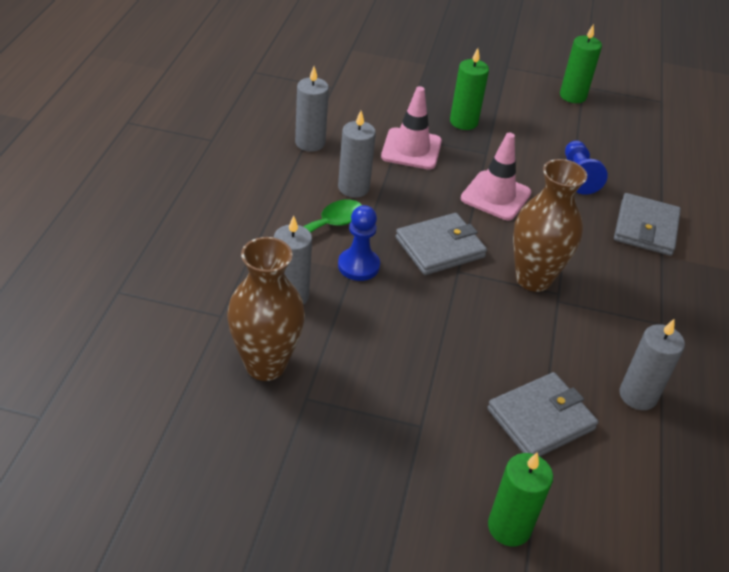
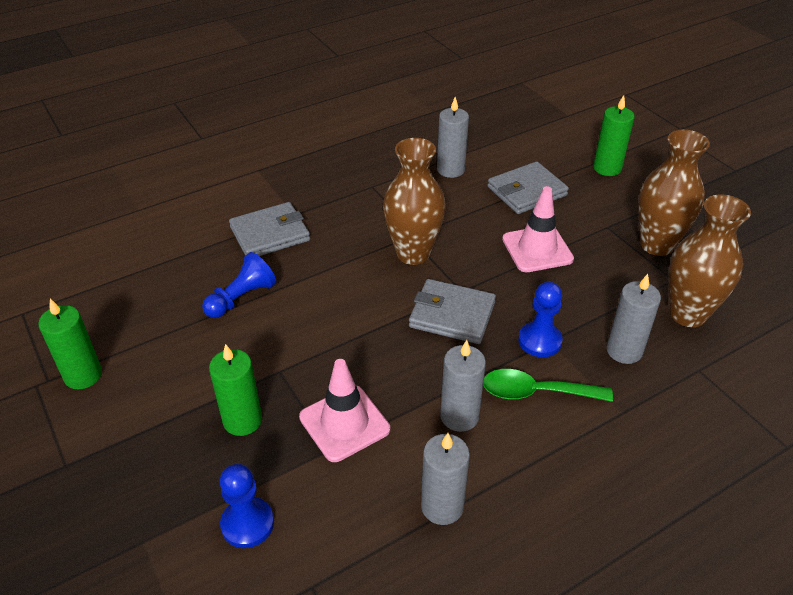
camera: 130 degrees left, 0 degrees up
pink traffic cone [461,133,531,220] -> pink traffic cone moved to [502,186,574,272]
grey wallet [487,372,598,457] -> grey wallet turned 45 degrees counterclockwise [488,161,569,214]
none -> blue pawn [220,464,274,548]
none -> brown vase [638,130,710,256]

